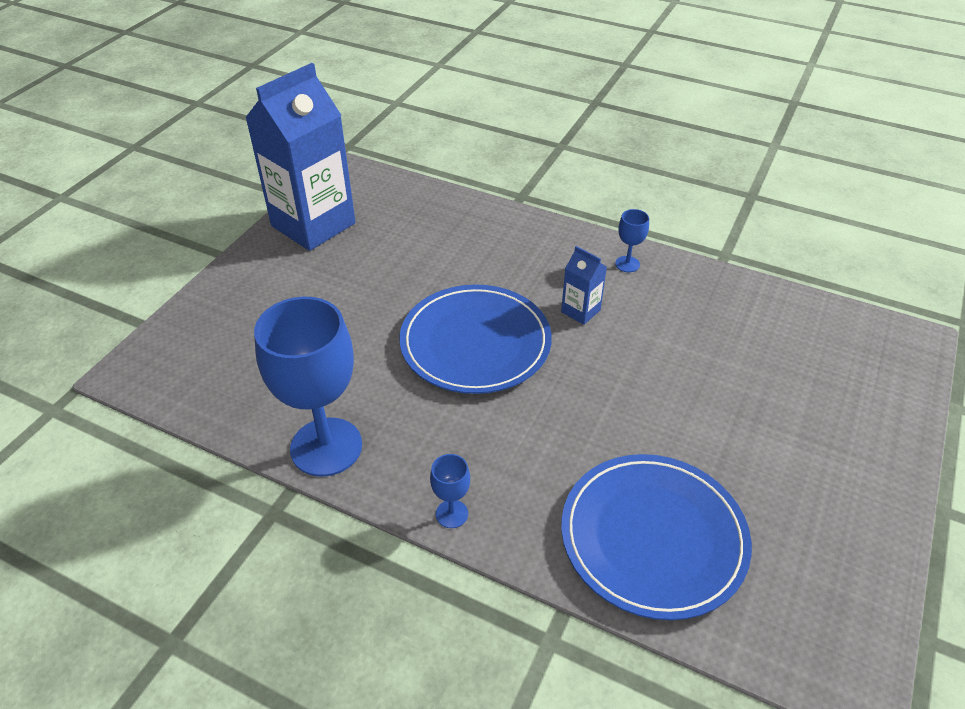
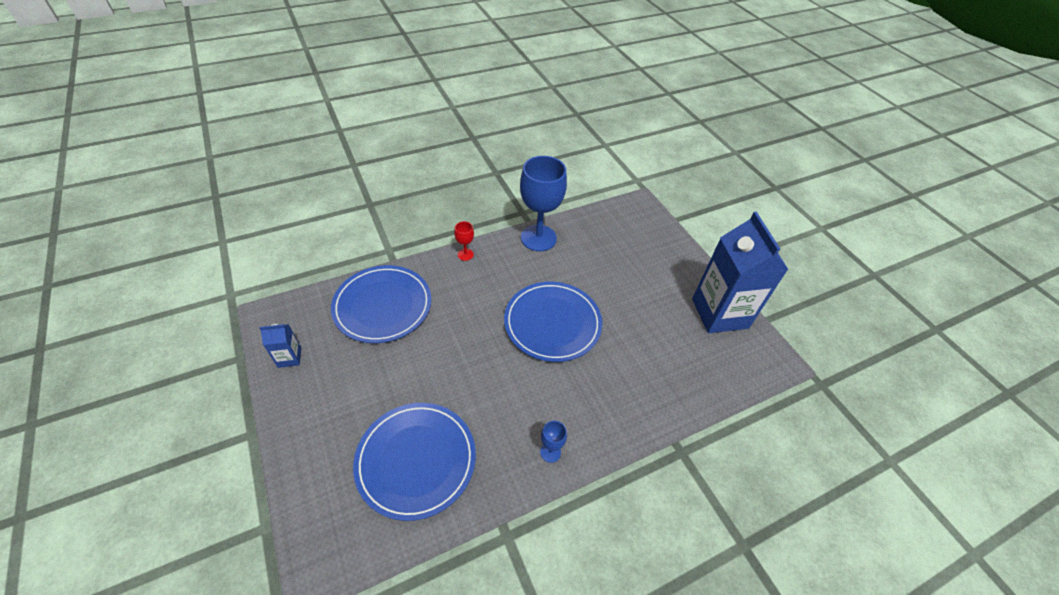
camera: 125 degrees right, 5 degrees up
blue goblet [430,454,470,528] -> red goblet [454,221,474,261]
blue carton [561,246,607,325] -> blue carton moved to [259,324,301,368]
none -> blue plate [353,403,476,521]

